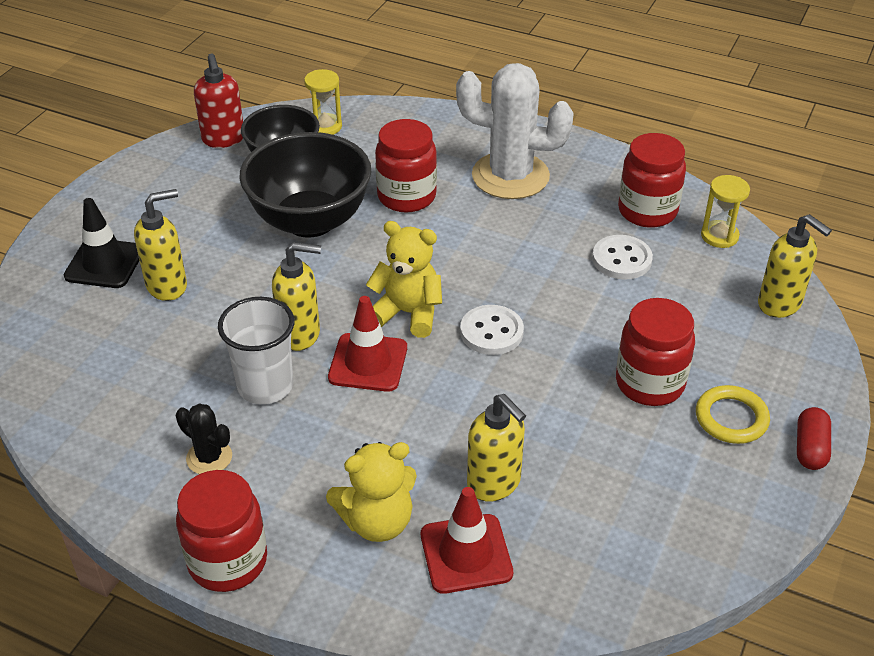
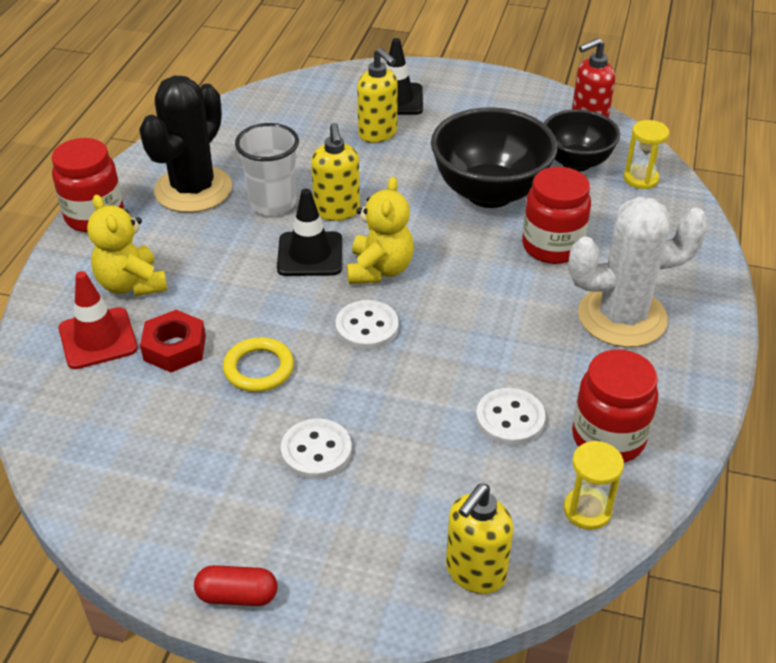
camera: 80 degrees right, 0 degrees up
black cactus [176,403,232,474] -> black cactus [139,76,232,213], size x2.17
red traffic cone [328,296,407,392] -> black traffic cone [277,188,342,276]
white cactus [456,63,574,199] -> white cactus turned 75 degrees clockwise [568,196,709,347]
yellow soap dispenser [467,394,526,502] -> red nut [140,310,206,372]
red jar [616,298,695,406] -> white button [281,418,352,479]
yellow ring [696,385,770,444] -> yellow ring moved to [223,337,294,392]

